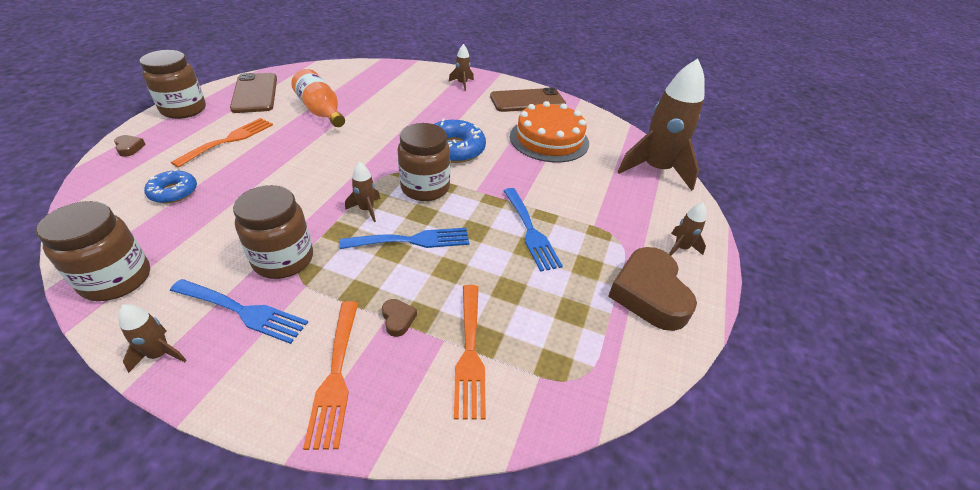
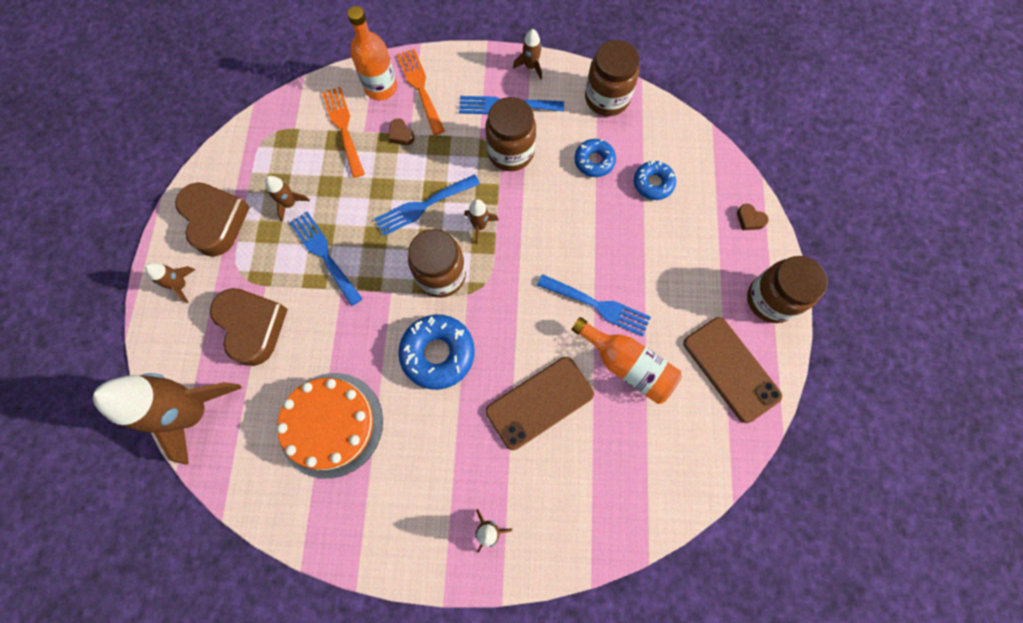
camera: 165 degrees right, 30 degrees up
orange fork [171,118,273,168] -> none
brown phone [490,87,566,112] -> brown phone moved to [486,357,594,450]
none -> brown heart [210,288,288,366]
none -> brown rocket [265,176,310,221]
none -> orange bottle [347,6,397,100]
none -> blue fork [537,274,651,336]
none -> blue donut [574,139,616,177]

